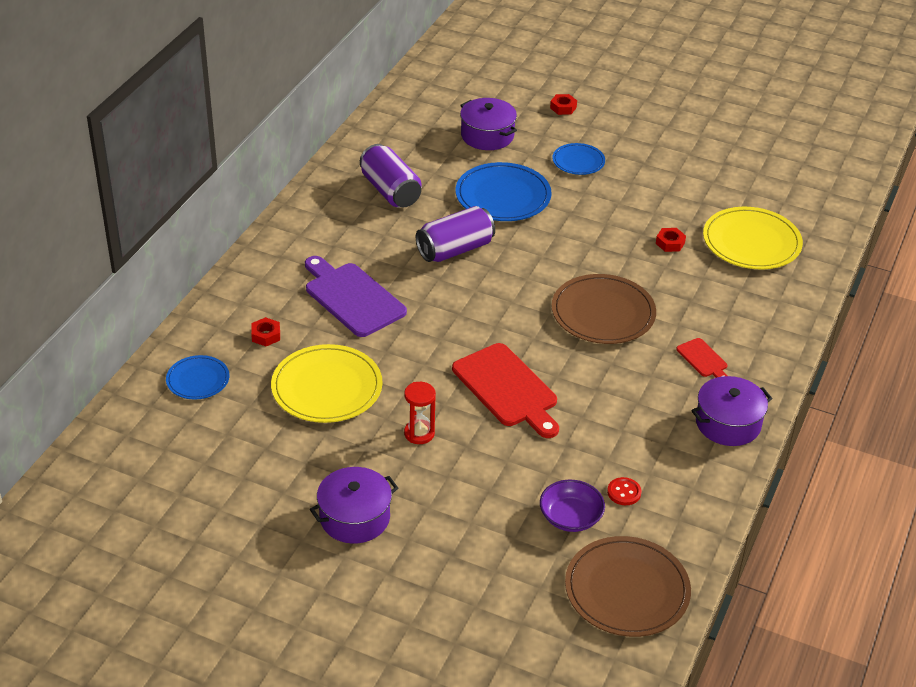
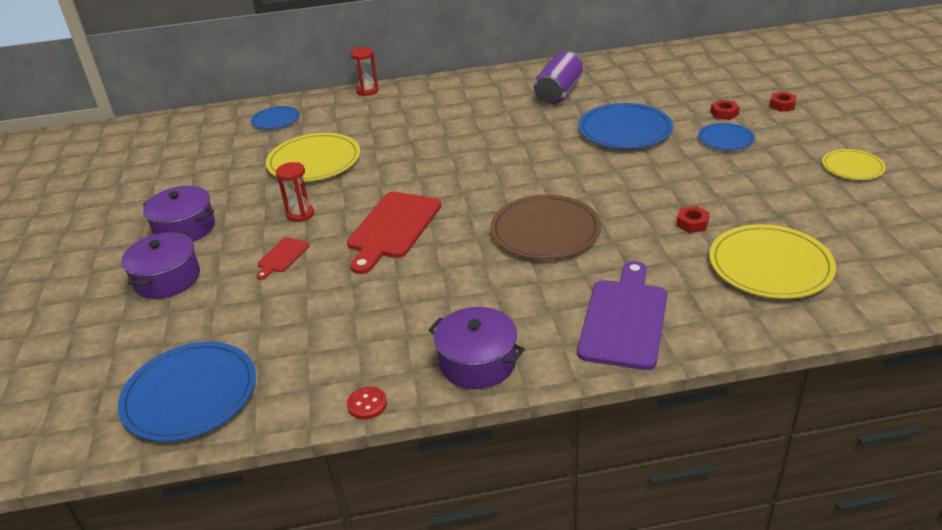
camera: 60 degrees right, 5 degrees down
red nut [251,317,280,346] -> red nut moved to [710,100,740,120]
purple cutting board [305,256,407,337] -> purple cutting board moved to [577,261,667,370]
purple can [416,206,495,262] -> none
purple pot [460,98,517,150] -> purple pot moved to [121,232,200,299]
purple bowl [540,480,605,532] -> none
brown plate [565,536,691,637] -> blue plate [118,342,256,442]
red button [607,477,641,505] -> red button moved to [347,387,387,420]
red cutting board [676,338,728,378] -> red cutting board moved to [257,237,310,280]
none -> red hourglass [350,47,379,96]
none -> yellow plate [822,149,886,180]

